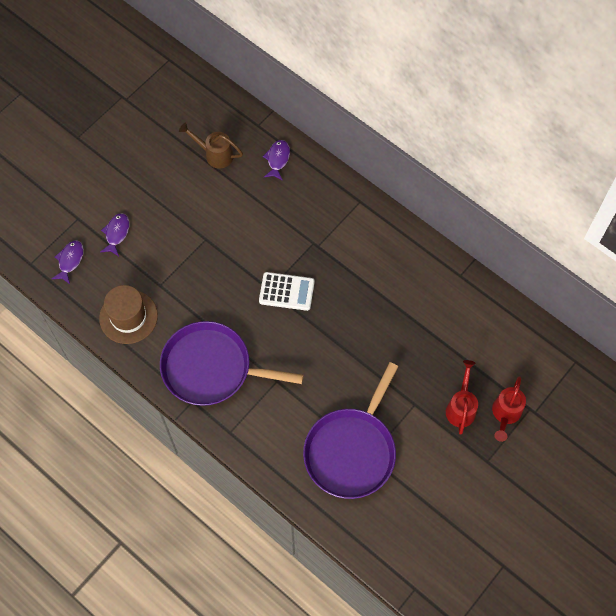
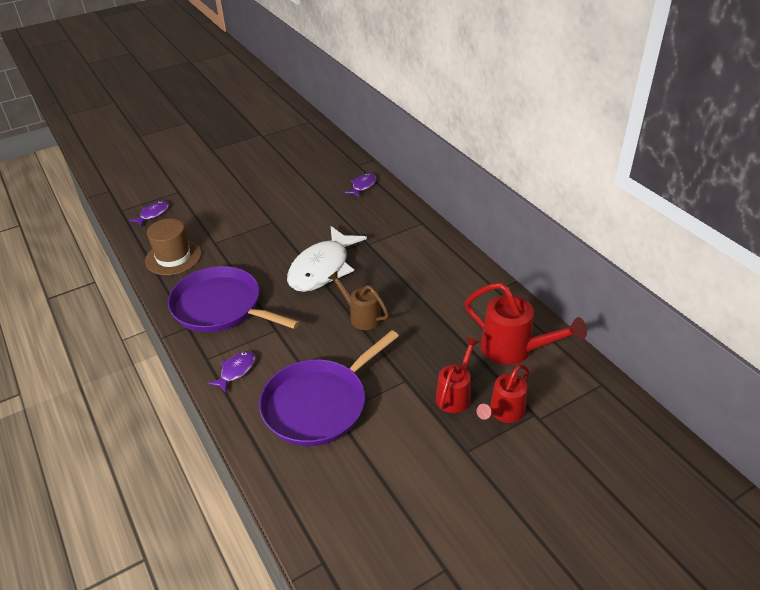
camera: 20 degrees right, 25 degrees down
purple fish [100,213,130,256] -> purple fish moved to [207,351,255,393]
brown watering can [179,123,243,169] -> brown watering can moved to [328,270,389,330]
white calculator [259,272,314,311] -> white fish [287,226,367,292]
none -> red watering can [465,282,587,365]

